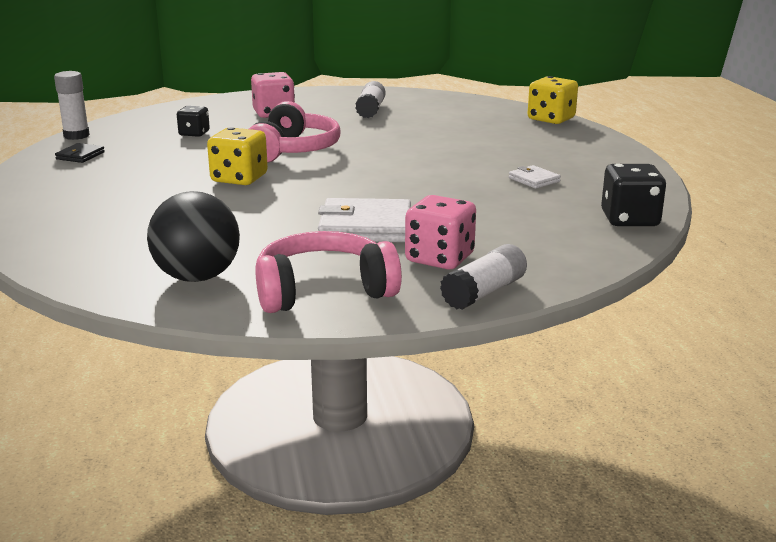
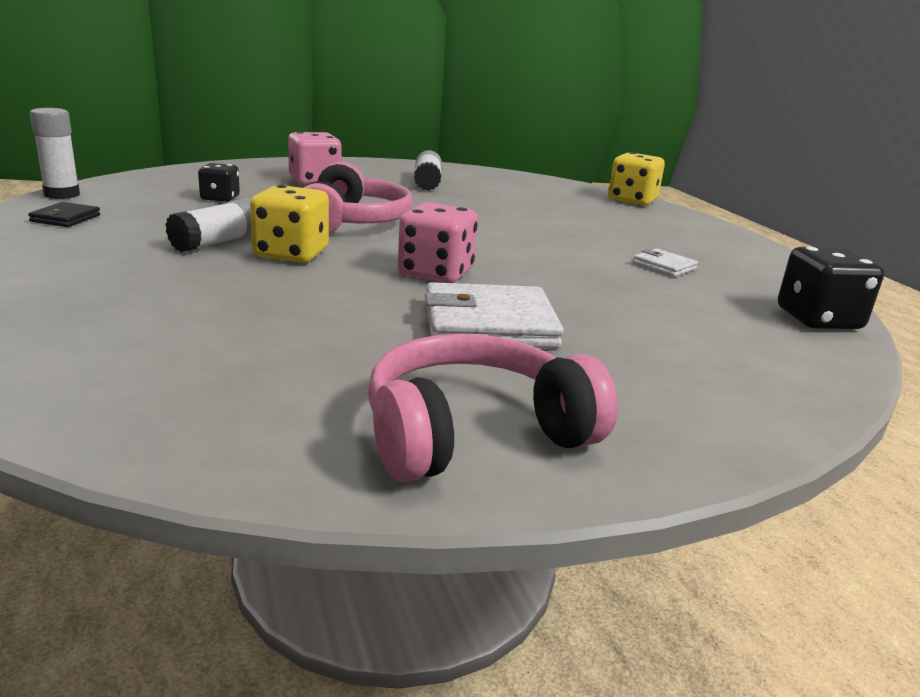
camera: 10 degrees left, 0 degrees up
black ball [147,191,240,282] -> none
pink dice [405,195,476,269] -> pink dice moved to [398,202,478,283]
white glue stick [440,244,527,310] -> white glue stick moved to [165,198,252,252]

